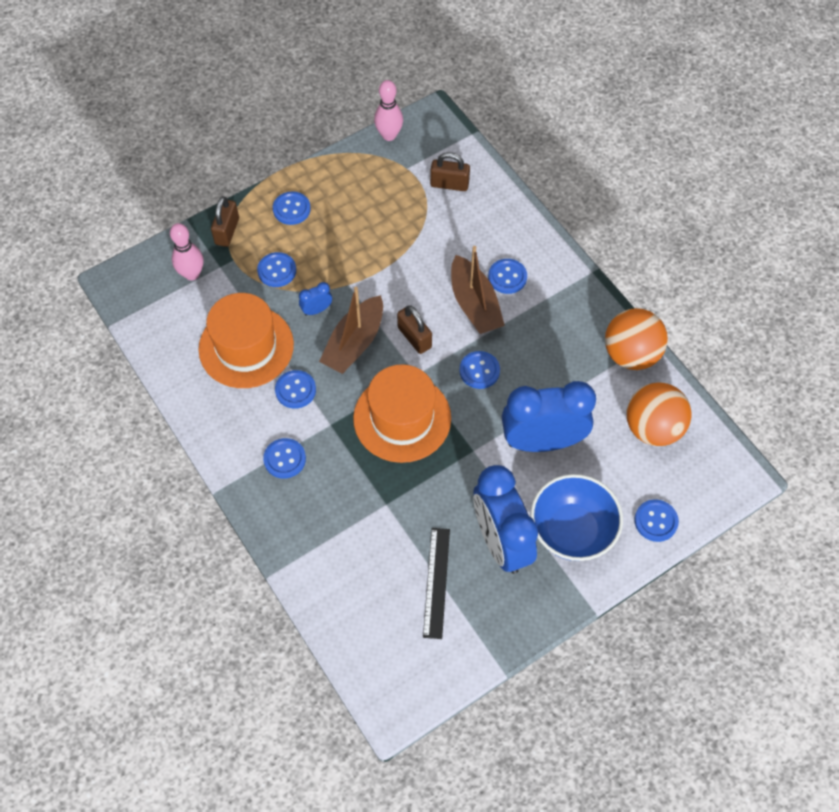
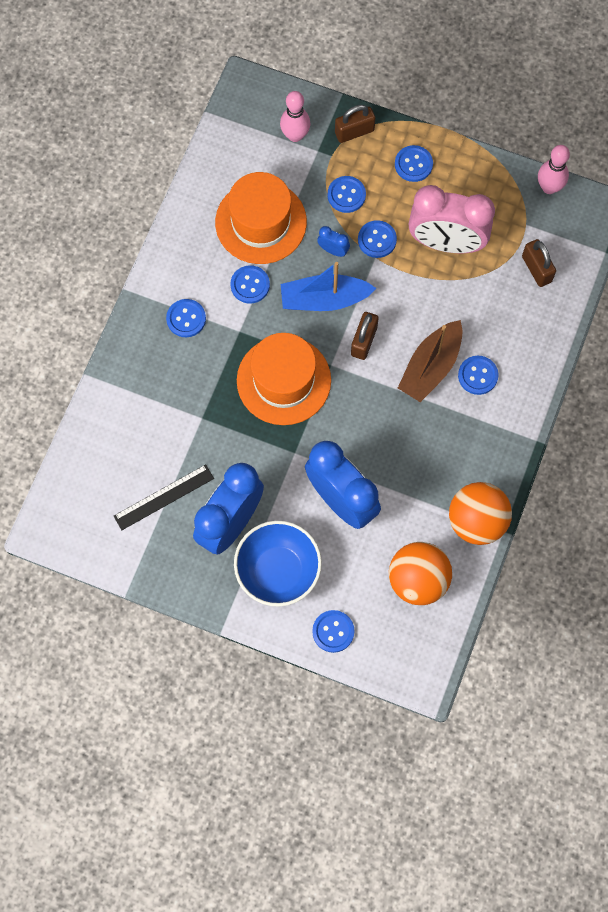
camera: 55 degrees right, 10 degrees up
brown boat [319,287,383,374] -> blue boat [281,262,376,311]
blue button [459,351,500,389] -> blue button moved to [358,220,397,258]
none -> pink clock [409,185,495,253]

